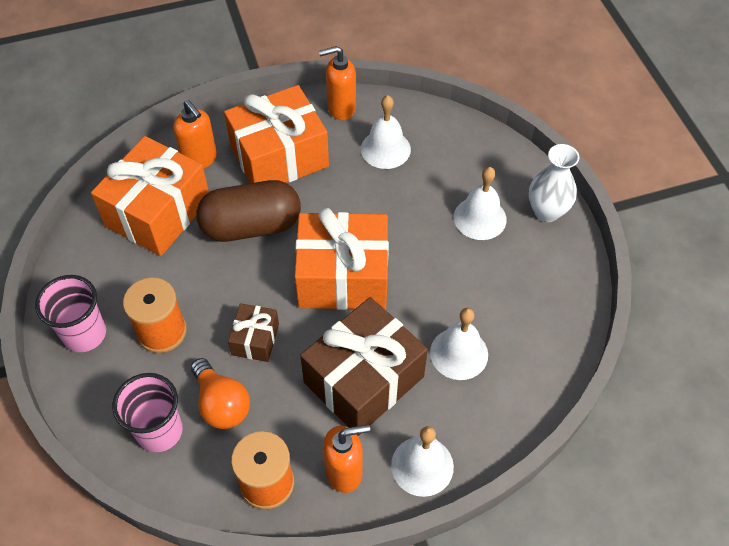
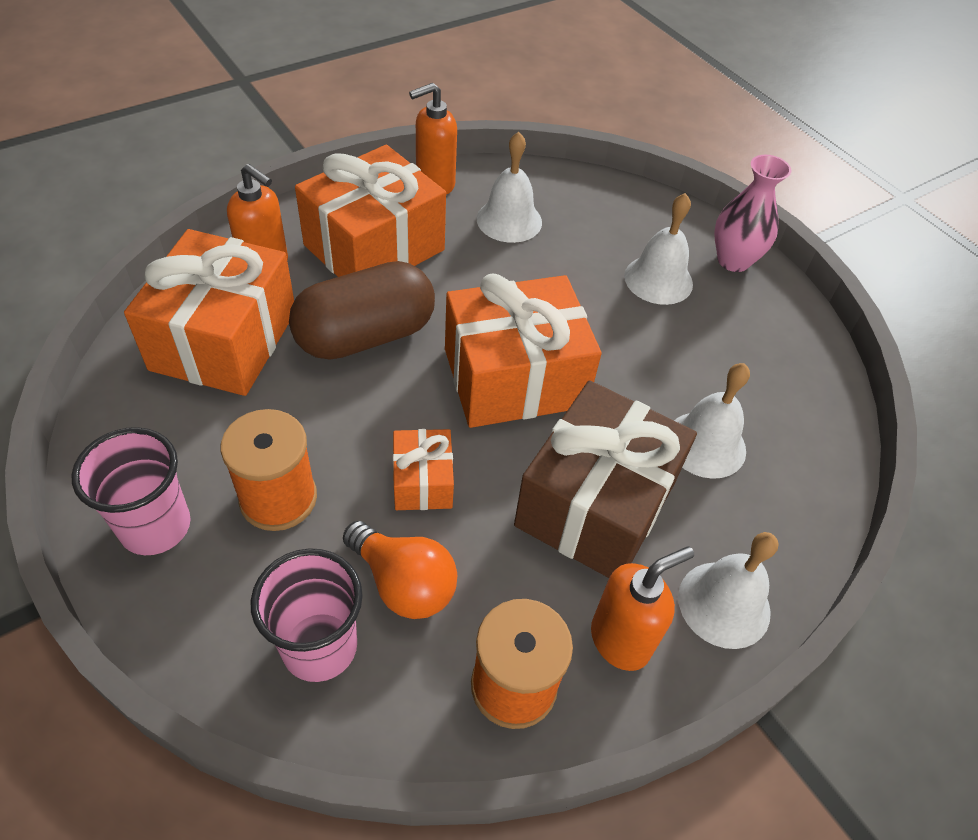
camera: 20 degrees left, 5 degrees down
brown gift [228,303,279,362] -> orange gift [393,429,454,510]
white vase [529,144,579,222] -> pink vase [714,155,791,272]

